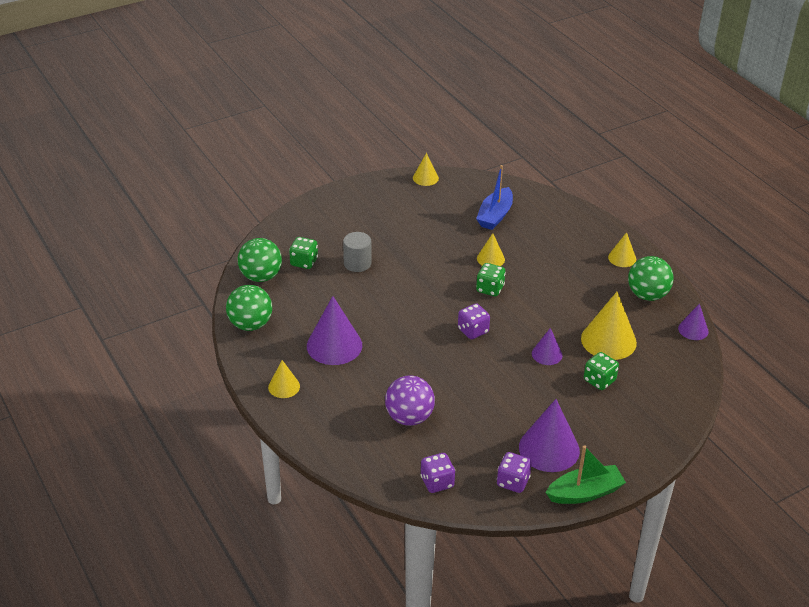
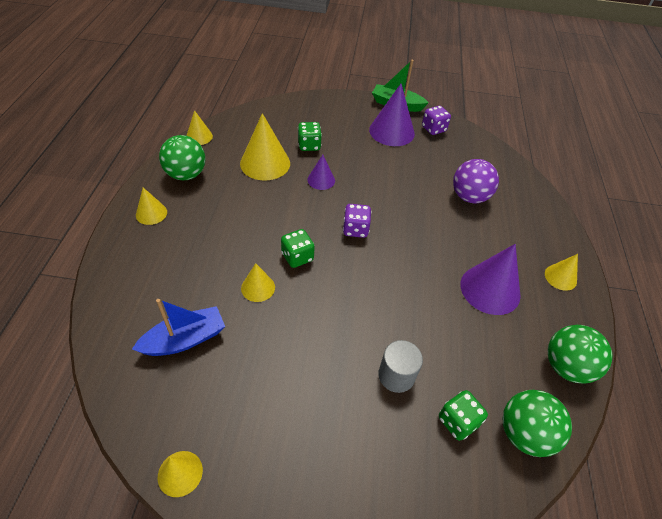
camera: 145 degrees left, 10 degrees up
purple dice [421,453,455,493] -> none
purple cone [678,303,709,340] -> yellow cone [186,110,213,145]

